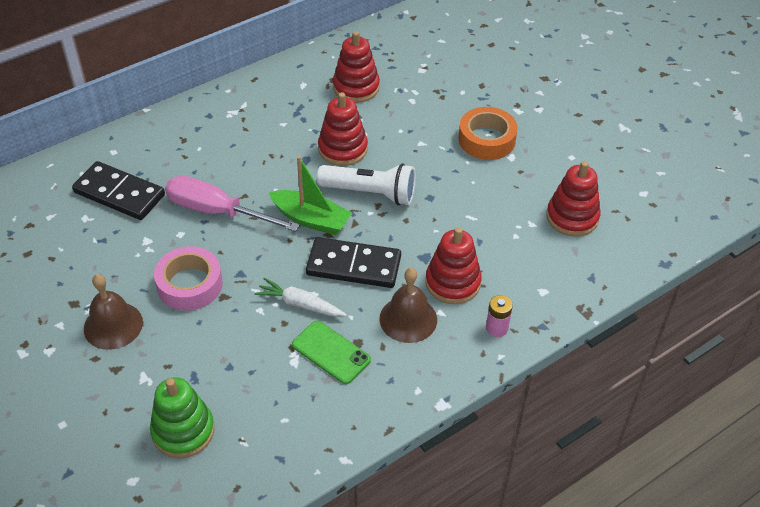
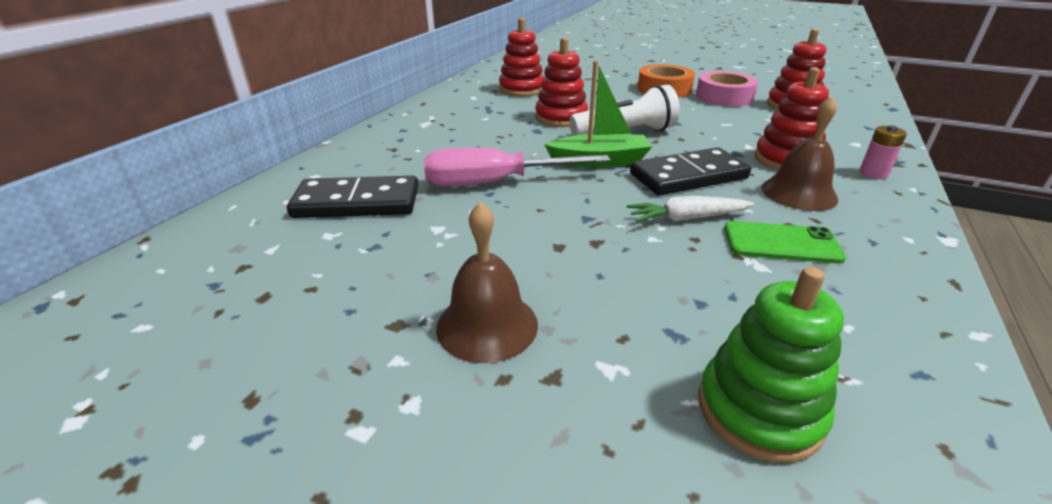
camera: 30 degrees left, 15 degrees down
pink tape [154,246,223,311] -> pink tape moved to [696,71,758,107]

